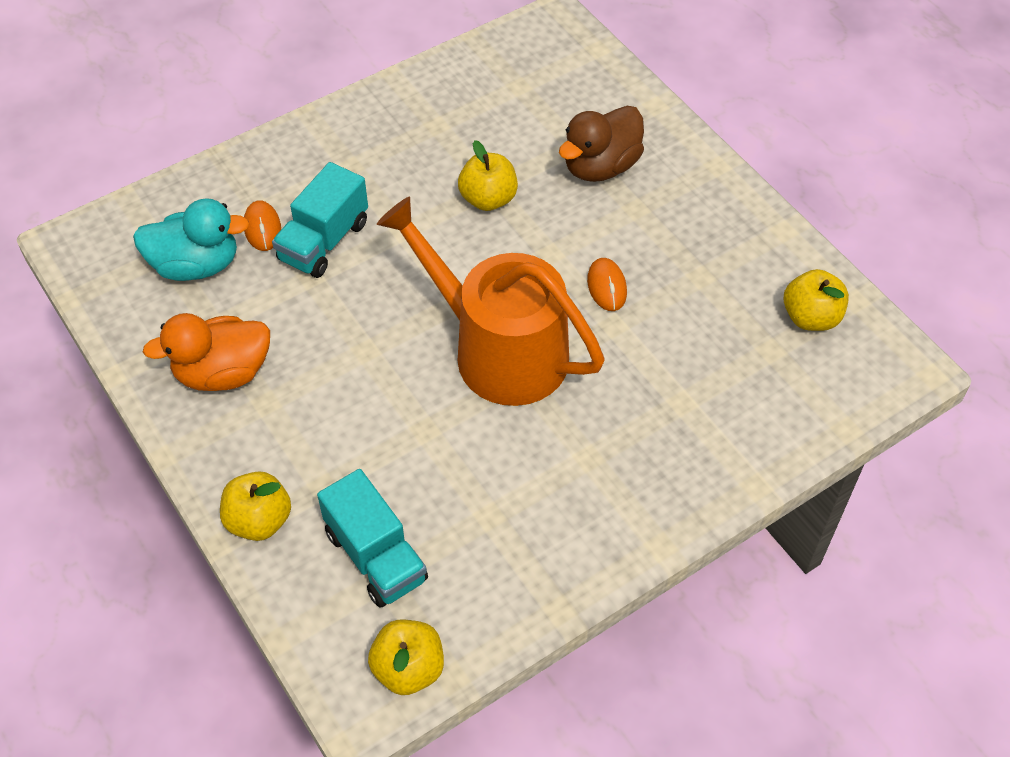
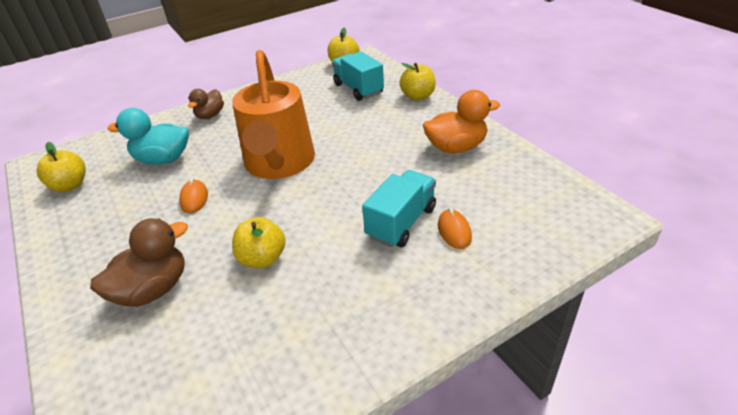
camera: 175 degrees left, 15 degrees down
turquoise duck [133,198,249,281] -> turquoise duck moved to [108,108,189,164]
orange watering can [377,197,605,406] -> orange watering can turned 45 degrees clockwise [232,50,315,179]
none -> brown duck [188,89,224,119]

